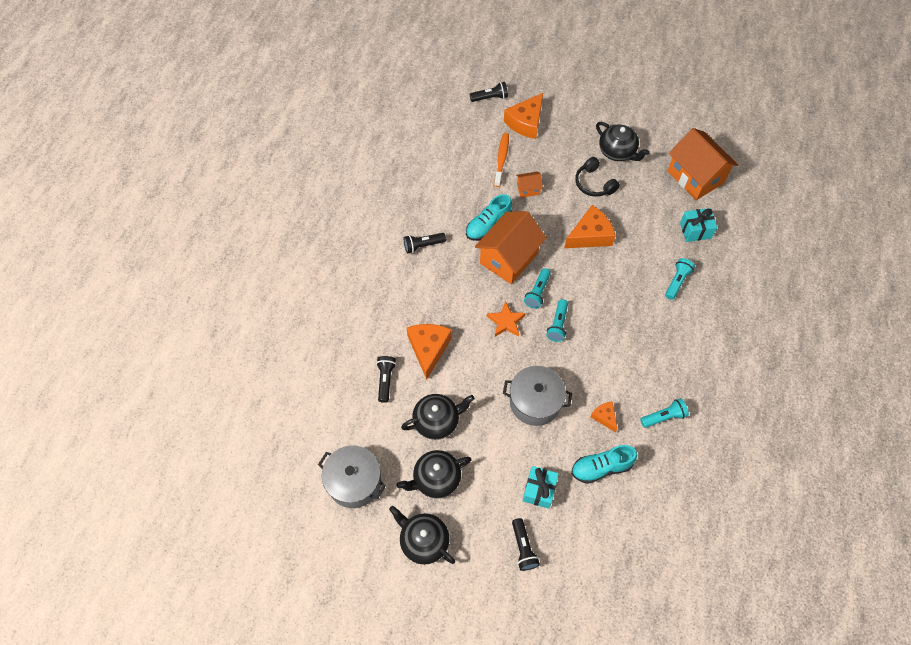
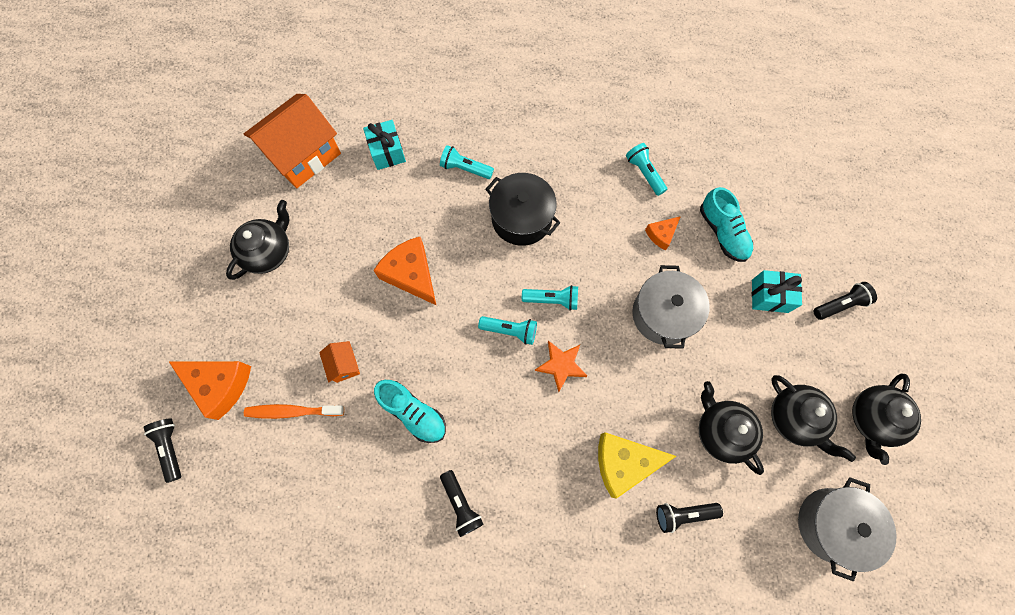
camera: 100 degrees left, 10 degrees up
orange cheese [407,324,452,380] -> yellow cheese [598,432,676,499]
orange house [475,211,547,284] -> none
black headphones [575,157,620,197] -> none
none -> black pot [486,173,561,246]

